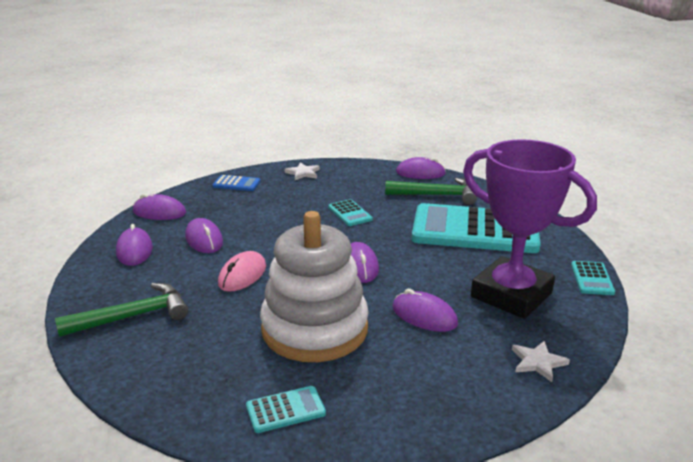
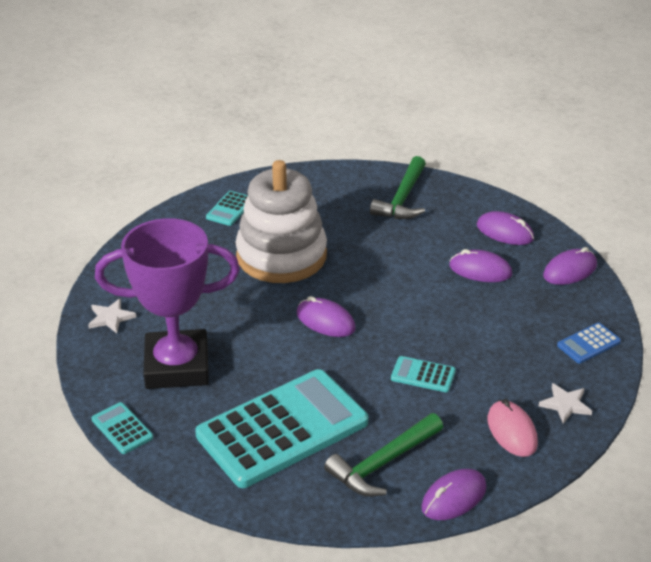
camera: 135 degrees right, 10 degrees up
pink mouse [218,251,266,292] -> pink mouse moved to [488,399,538,457]
purple mouse [393,289,458,332] -> none

